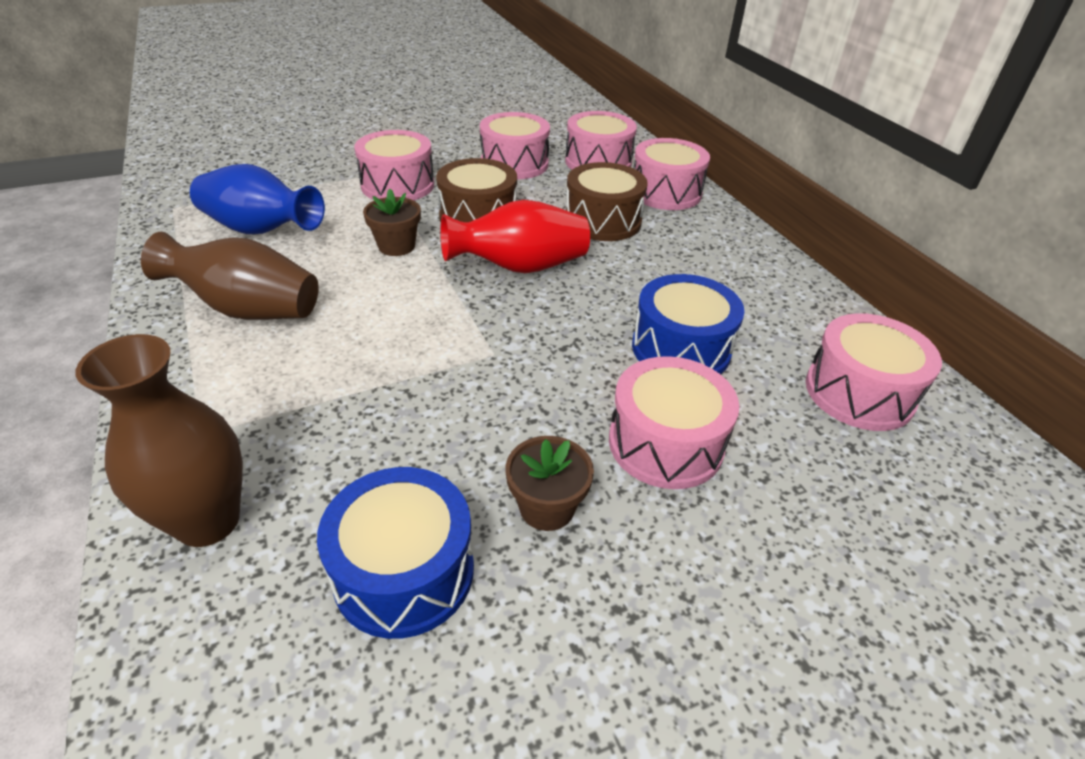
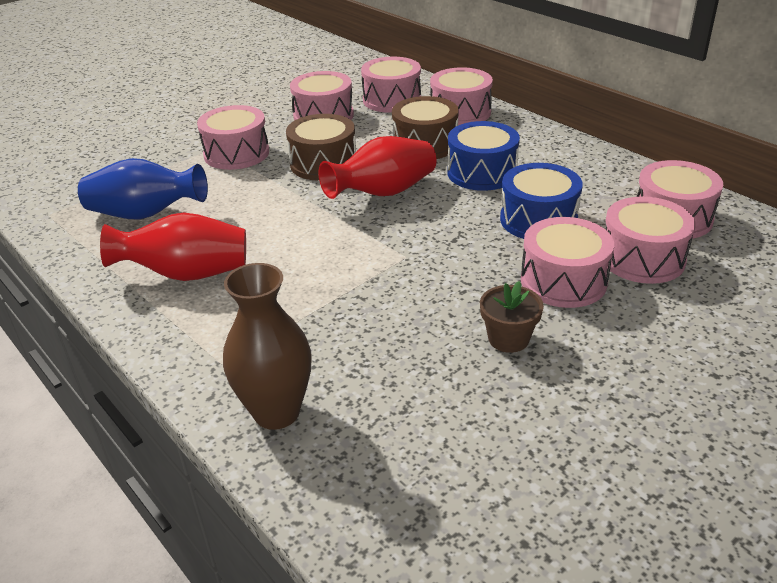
camera: 15 degrees left, 5 degrees down
brown vase [141,232,319,320] -> red vase [100,213,246,281]
blue drum [317,467,474,639] -> blue drum moved to [447,121,520,191]
brown flower pot [363,189,421,256] -> none
none -> pink drum [605,197,696,284]

